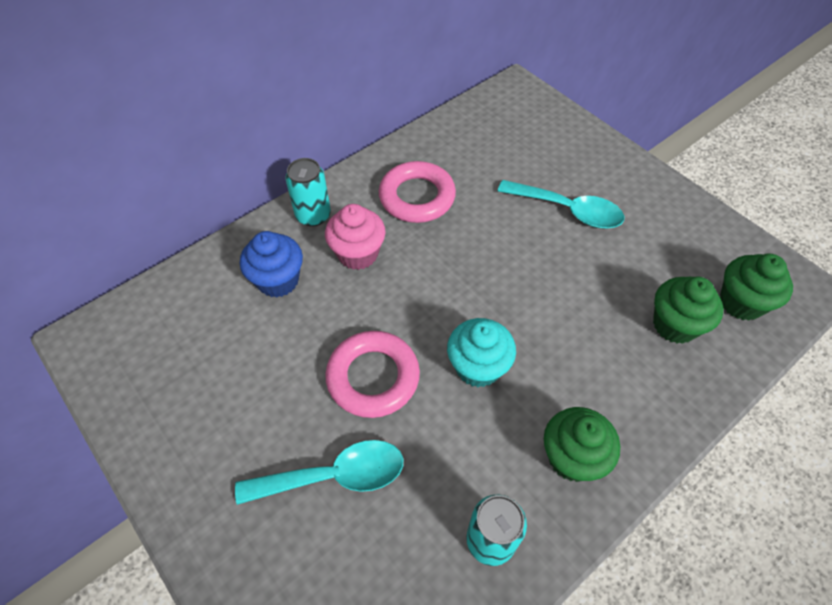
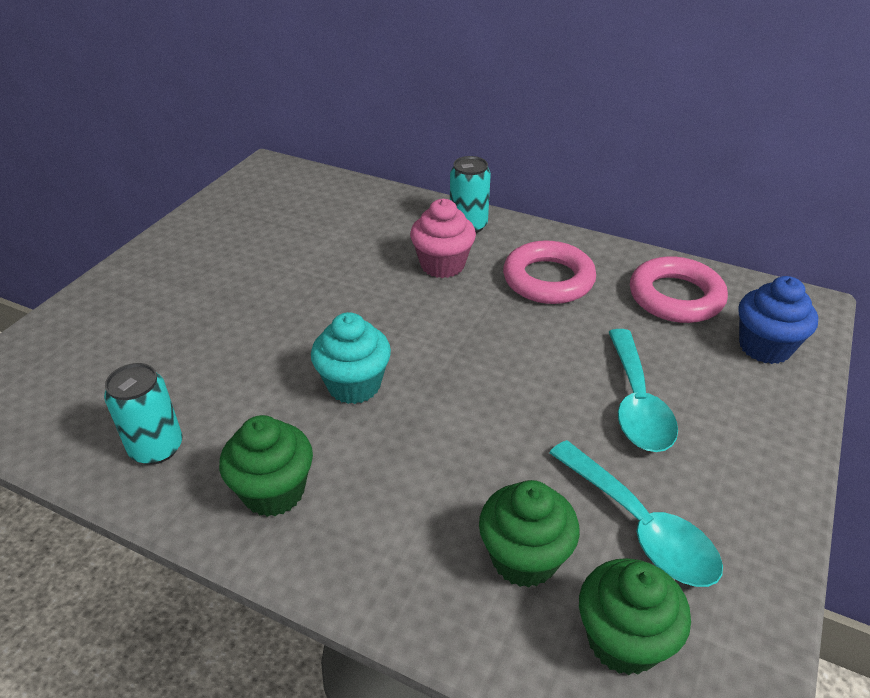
camera: 65 degrees right, 15 degrees down
turquoise spoon [235,440,403,505] -> turquoise spoon moved to [549,440,723,587]
blue cupcake [240,231,303,298] -> blue cupcake moved to [738,276,818,364]
pink ring [325,331,420,418] -> pink ring moved to [630,256,728,323]

